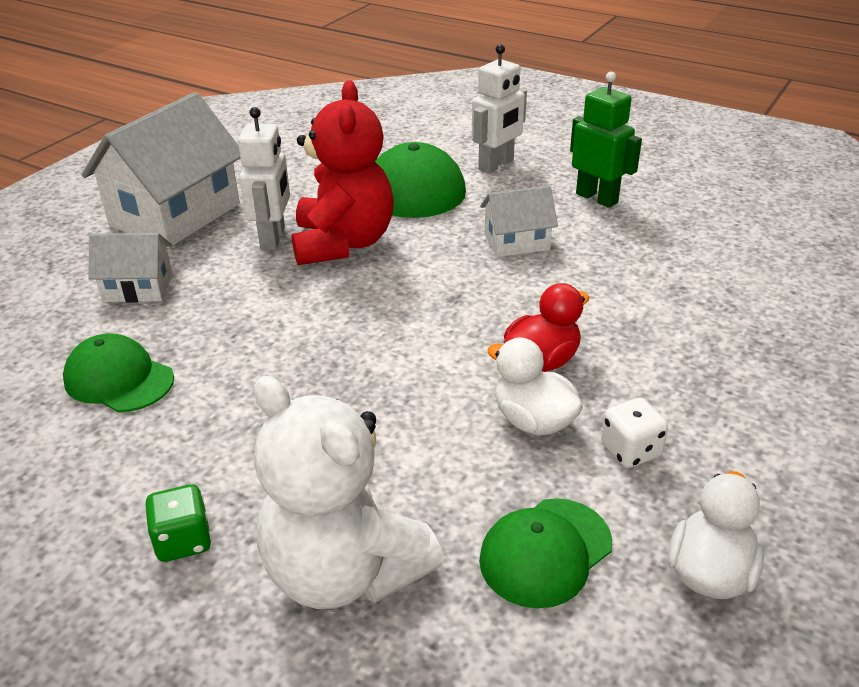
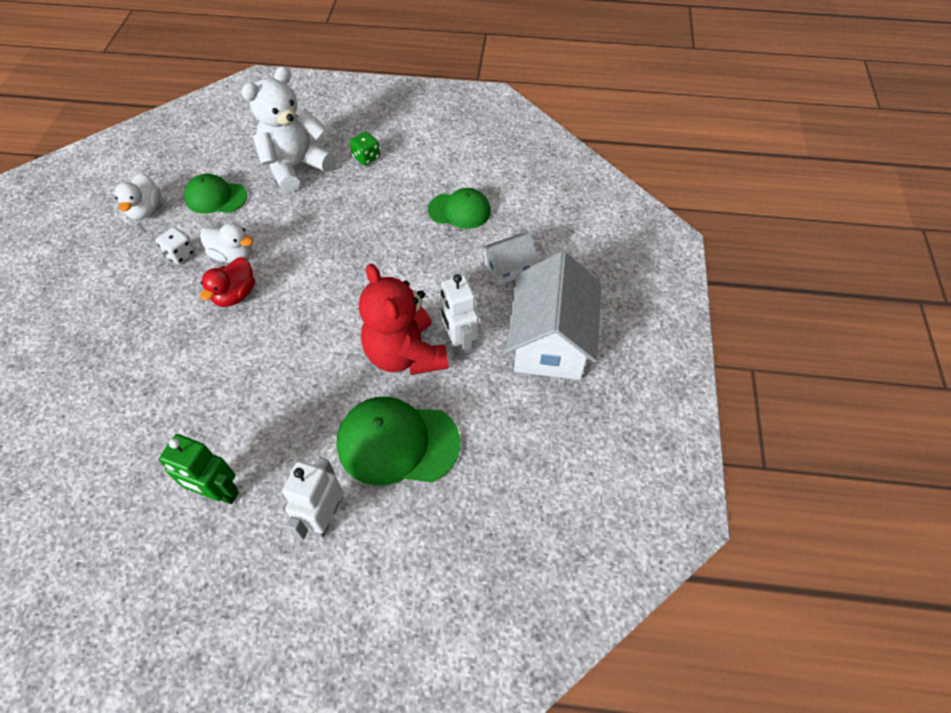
camera: 155 degrees right, 20 degrees up
white teddy bear [254,376,444,609] -> white teddy bear turned 60 degrees counterclockwise [241,66,335,193]
green cap [479,498,613,608] -> green cap turned 105 degrees counterclockwise [184,174,247,214]
white house [480,185,558,257] -> none

